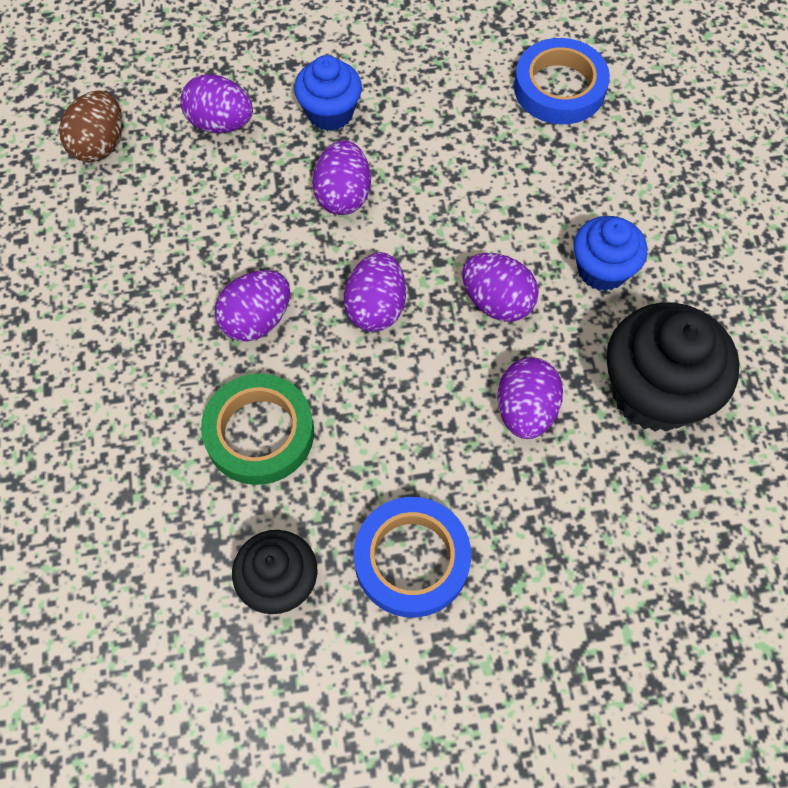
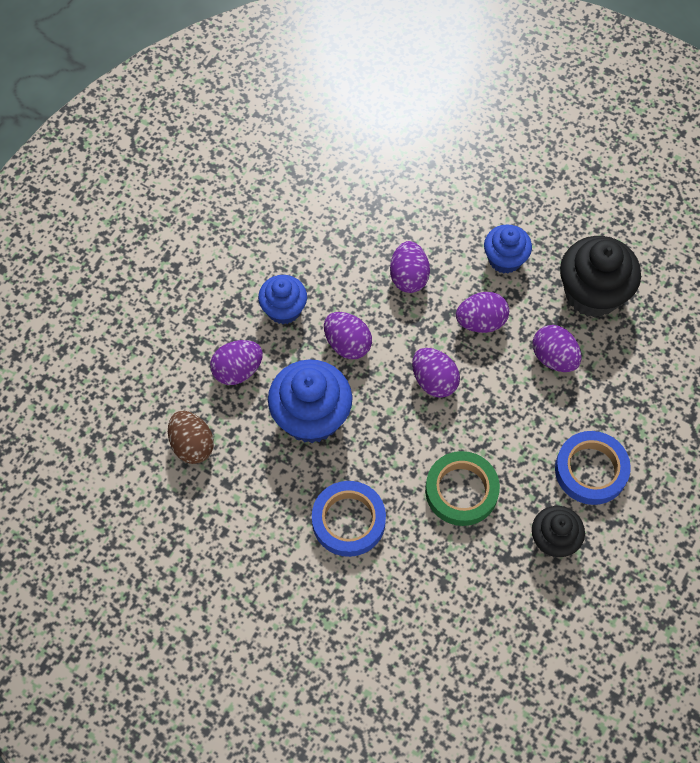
camera: 50 degrees left, 0 degrees up
purple egg [215,270,290,341] -> purple egg moved to [390,241,430,293]
blue tape [514,38,610,124] -> blue tape moved to [312,481,386,557]
none -> blue cupcake [268,359,353,443]

